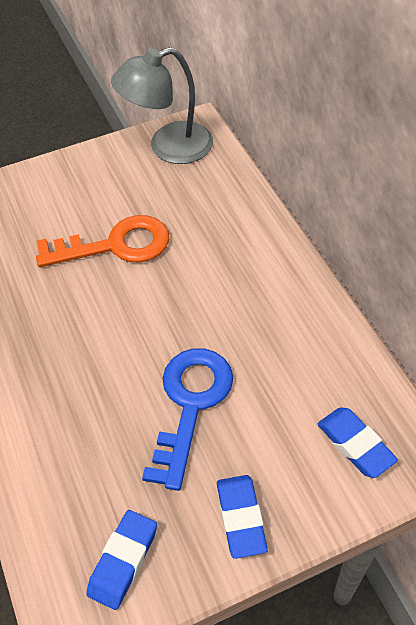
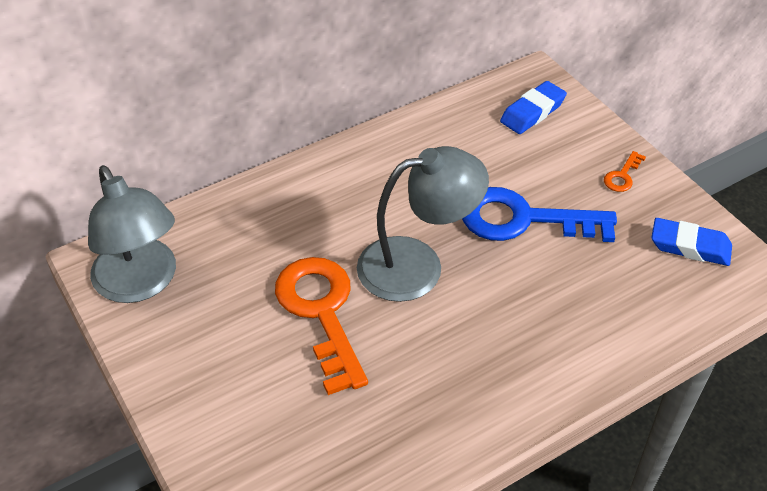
camera: 100 degrees left, 5 degrees down
blue eraser [217,475,268,559] -> orange key [604,151,646,192]
none -> grey lamp [357,146,489,302]

